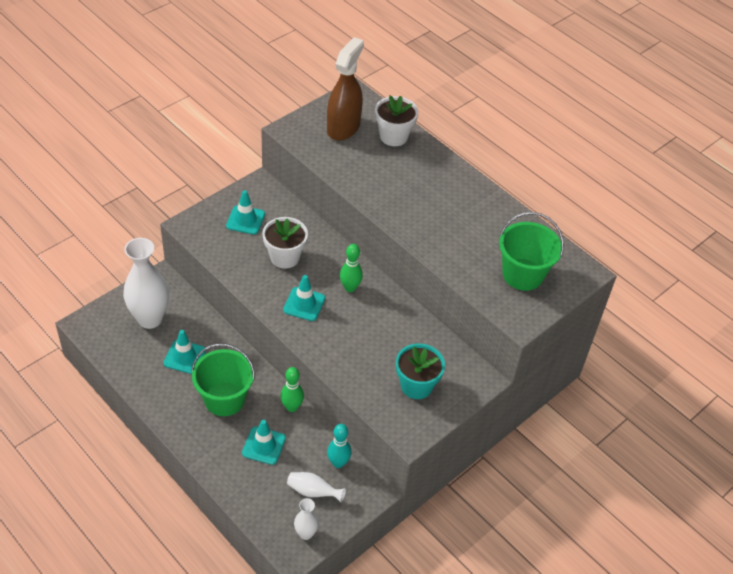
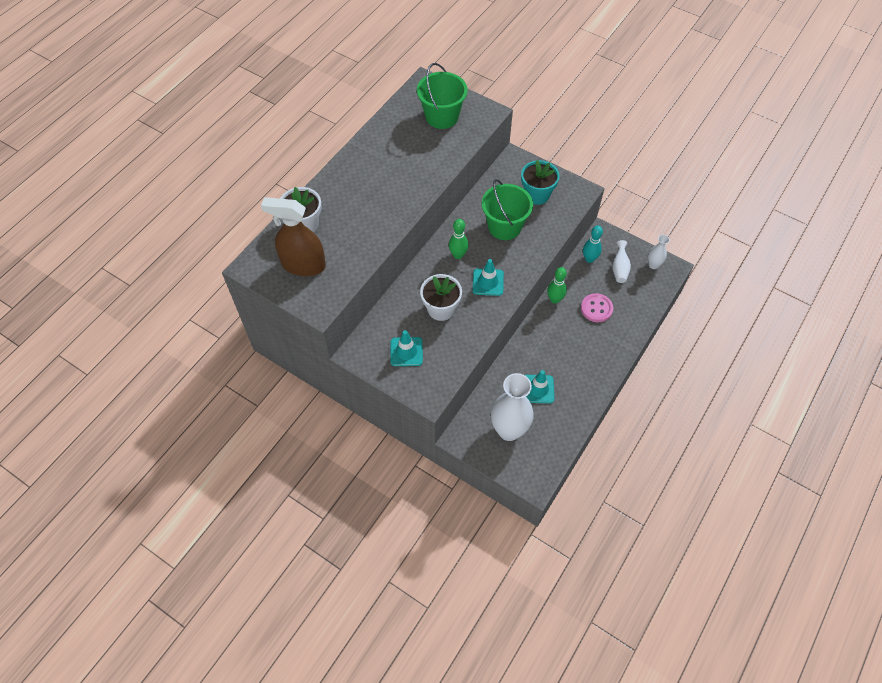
camera: 100 degrees left, 10 degrees up
green bucket [191,343,255,416] -> green bucket moved to [482,179,533,240]
turquoise traffic cone [242,420,286,465] -> pink button [581,293,613,322]

